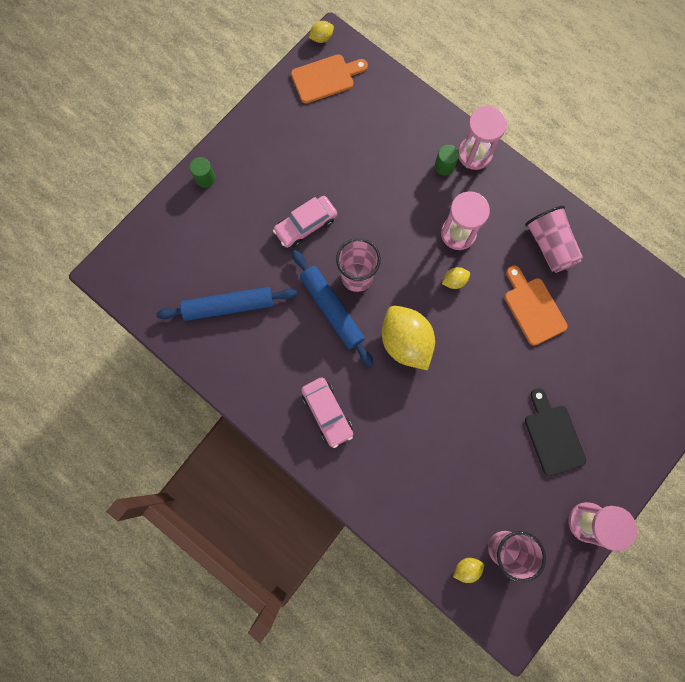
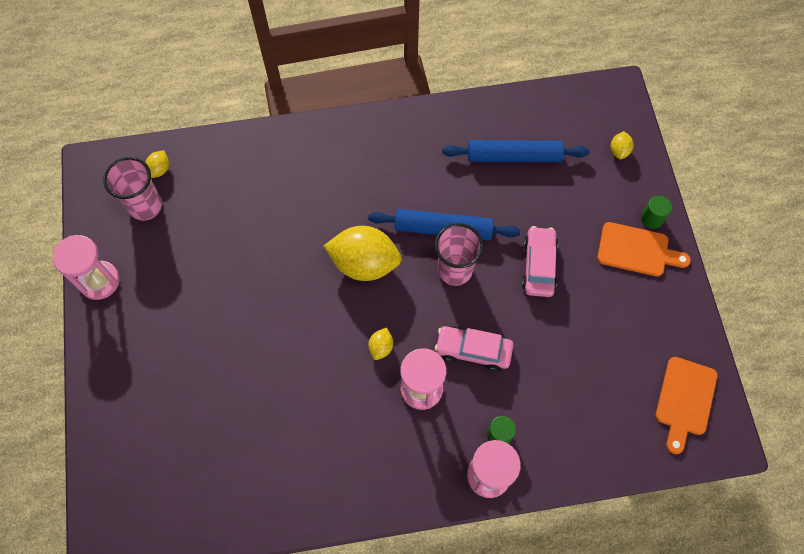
camera: 130 degrees right, 10 degrees down
blue rolling pin [156,287,297,321] -> blue rolling pin turned 60 degrees clockwise [442,140,589,162]
pink car [301,377,353,448] -> pink car moved to [435,326,514,371]
yellow lemon [309,21,334,43] -> yellow lemon moved to [611,131,634,159]
orange cutting board [505,265,568,345] -> orange cutting board moved to [597,222,691,276]
pink cup [525,205,583,273] -> none
black cutting board [525,388,586,476] -> none

